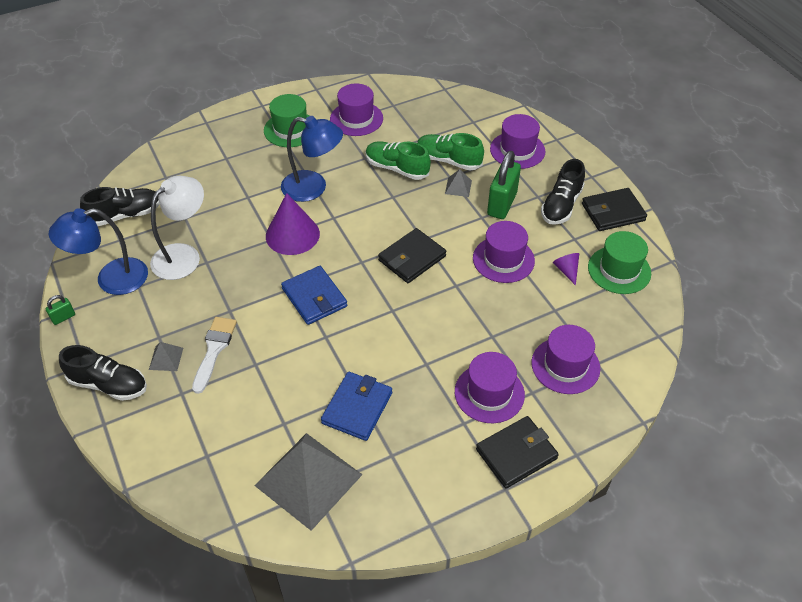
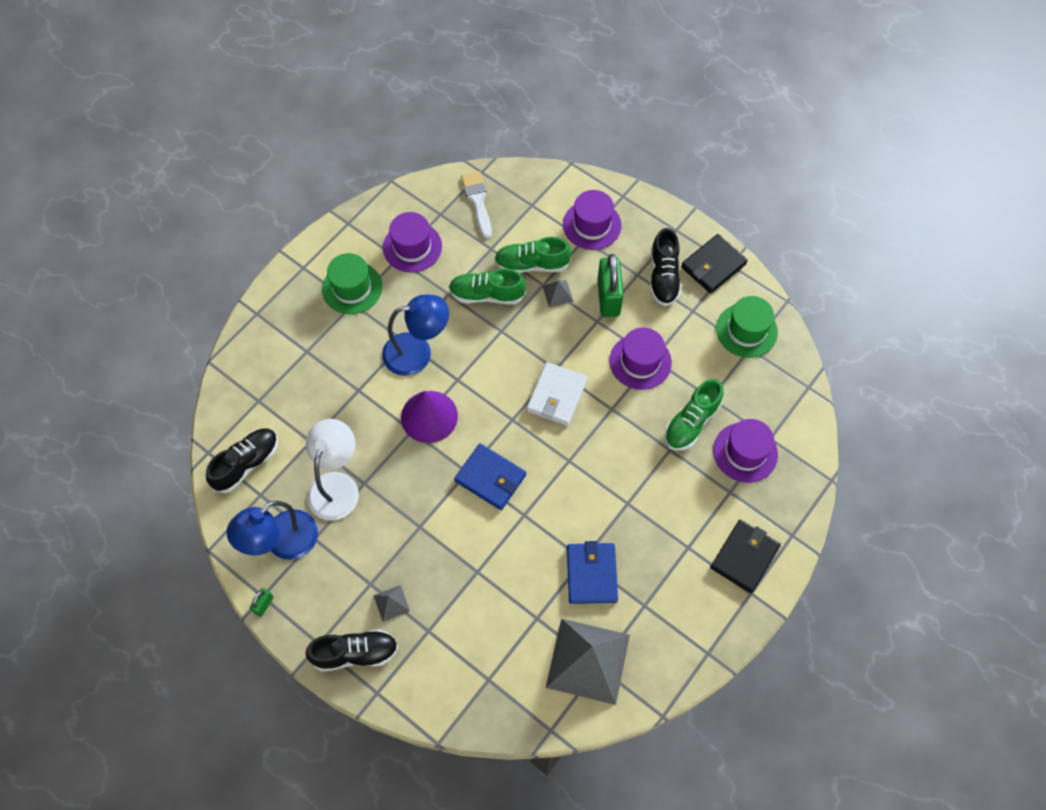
camera: 25 degrees left, 15 degrees up
white brush [192,317,237,394] -> white brush moved to [461,171,492,239]
black wallet [378,228,446,283] -> white wallet [527,362,587,426]
purple hat [455,352,525,423] -> none
purple cone [553,253,579,286] -> none
none -> green shoe [664,379,723,450]

